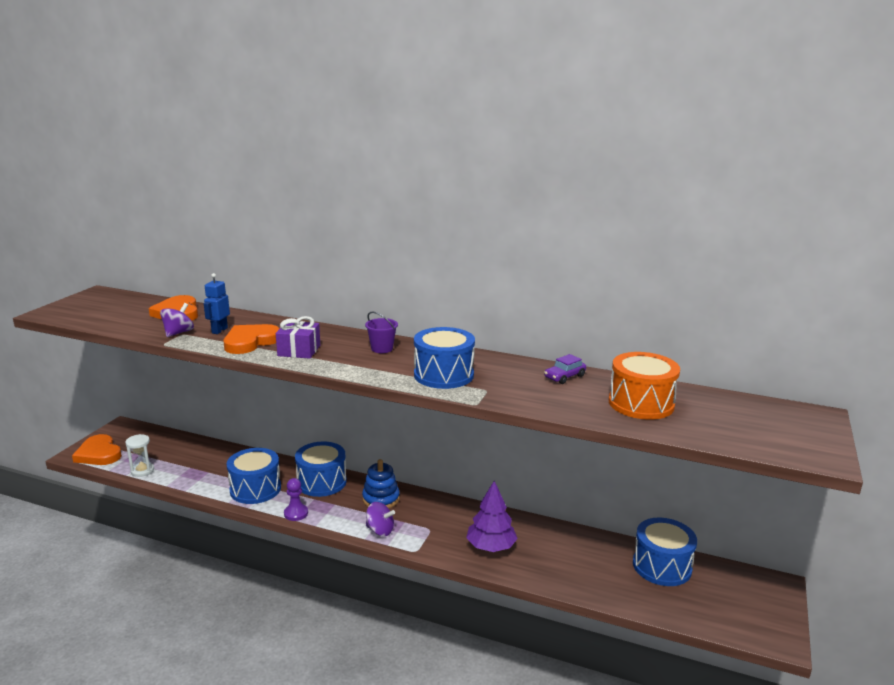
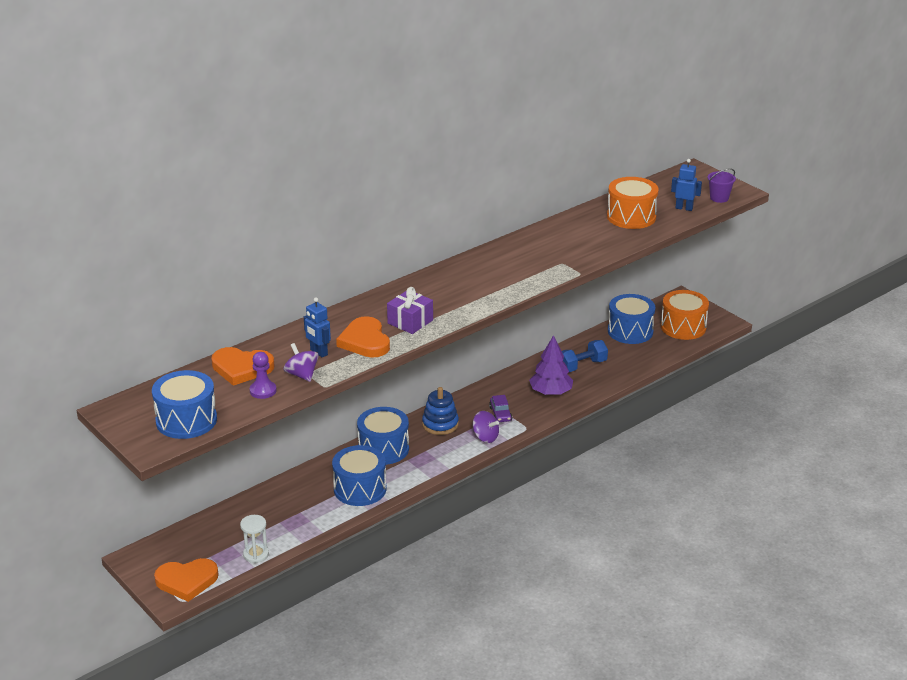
camera: 60 degrees left, 10 degrees up
purple pawn [284,478,308,521] -> purple pawn moved to [250,352,277,399]
purple bucket [365,312,398,353] -> purple bucket moved to [707,168,736,203]
purple spinning top [366,502,395,536] -> purple spinning top turned 75 degrees clockwise [473,411,499,443]
blue drum [414,327,475,389] -> blue drum moved to [152,370,217,439]
purple car [544,354,586,384] -> purple car moved to [489,395,512,422]
none -> blue dumbbell [562,340,608,372]
none -> orange drum [661,290,709,340]
none -> blue robot [671,159,702,211]

